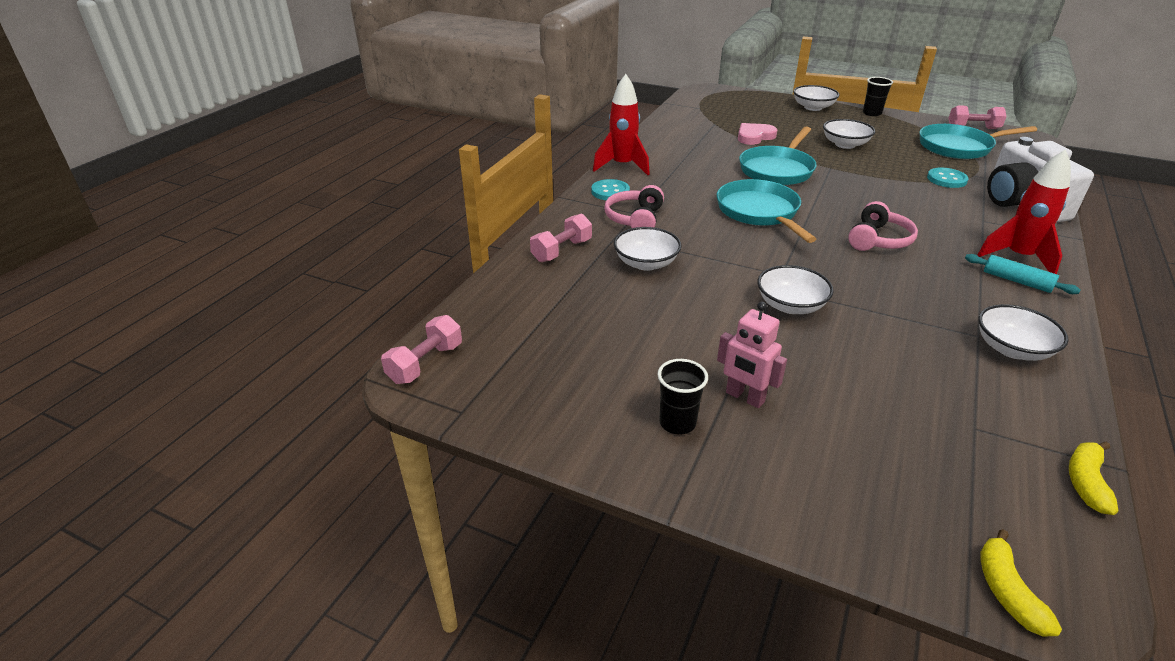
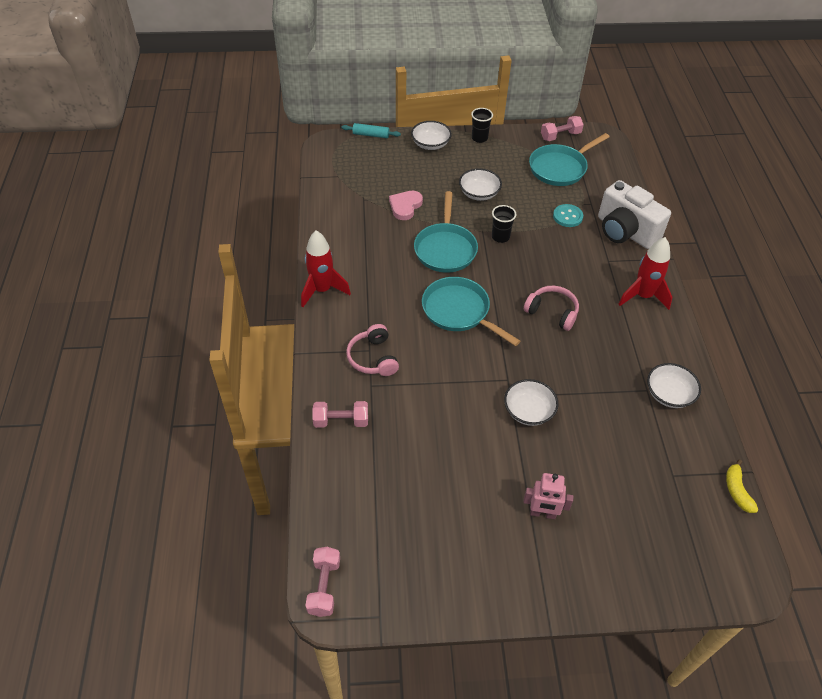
camera: 30 degrees left, 15 degrees up
pink dumbbell [530,213,592,262] -> pink dumbbell turned 75 degrees clockwise [313,401,368,428]
turquoise button [591,179,630,200] -> none
white bowl [614,227,682,271] -> none
black cup [657,359,708,435] -> black cup moved to [492,205,516,243]
pink headphones [848,201,918,251] -> pink headphones turned 60 degrees counterclockwise [524,286,579,331]
turquoise rolling pin [965,254,1081,294] -> turquoise rolling pin moved to [341,123,401,138]
yellow banana [980,529,1062,636] -> none

